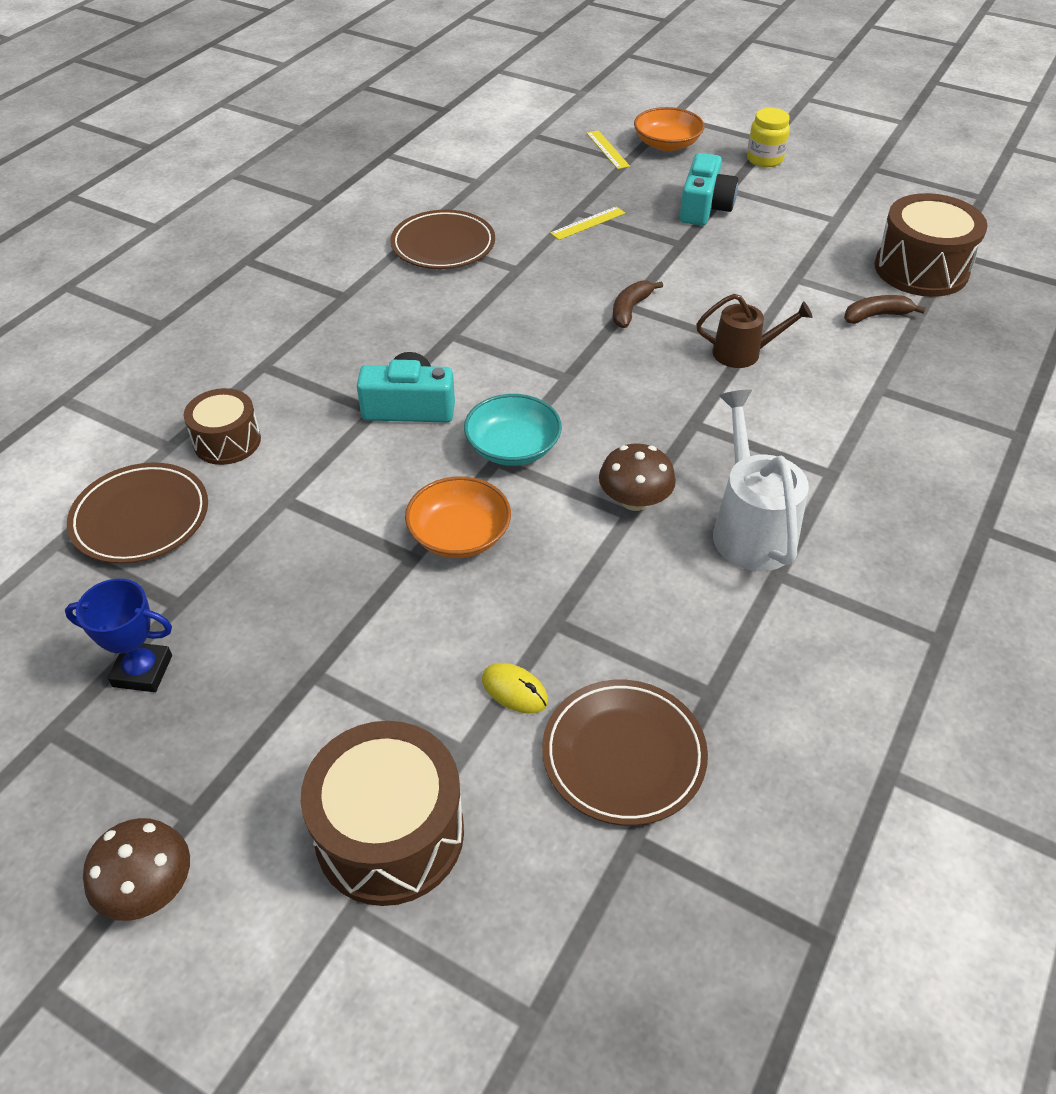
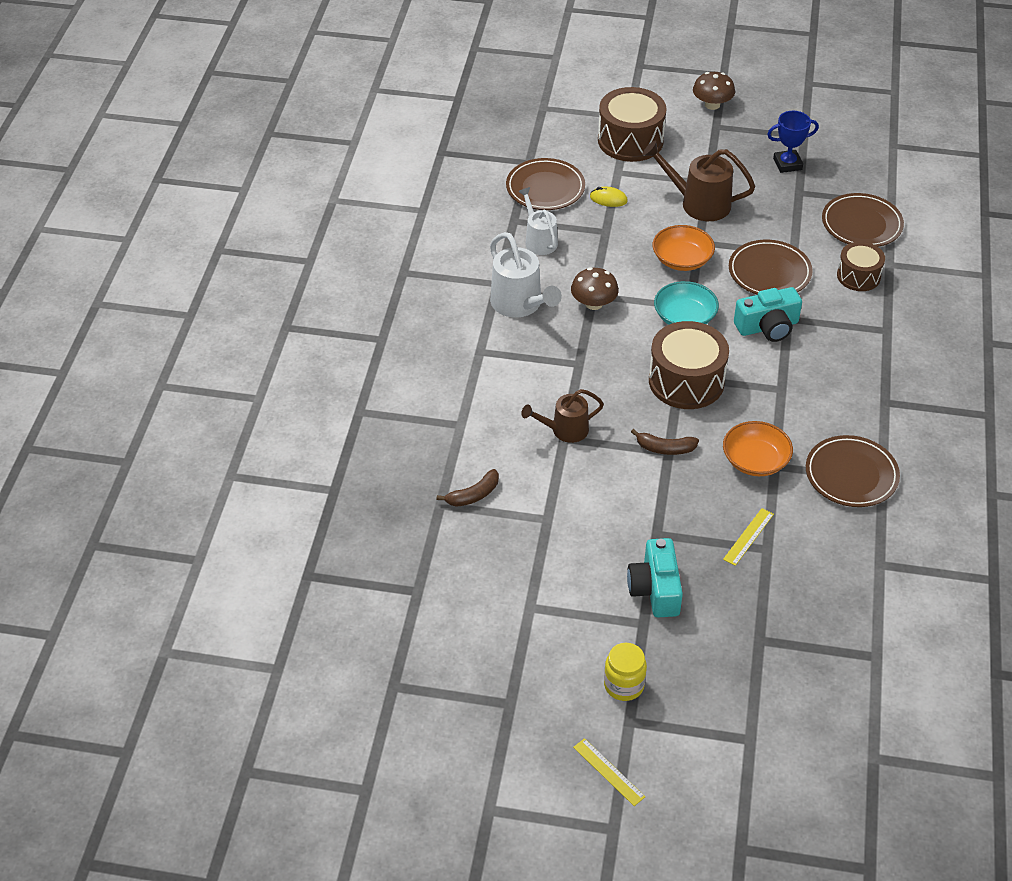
camera: 160 degrees right, 0 degrees up
yellow ruler [586,130,630,169] -> yellow ruler moved to [573,738,645,806]
brown banana [613,280,663,328] -> brown banana turned 90 degrees clockwise [631,429,699,455]
orange bowl [634,107,705,151] -> orange bowl moved to [723,421,793,476]
brown drum [875,193,988,297] -> brown drum moved to [649,321,729,409]
none -> white watering can [518,187,558,255]
none -> brown watering can [642,140,755,221]
none -> brown plate [729,240,813,295]

